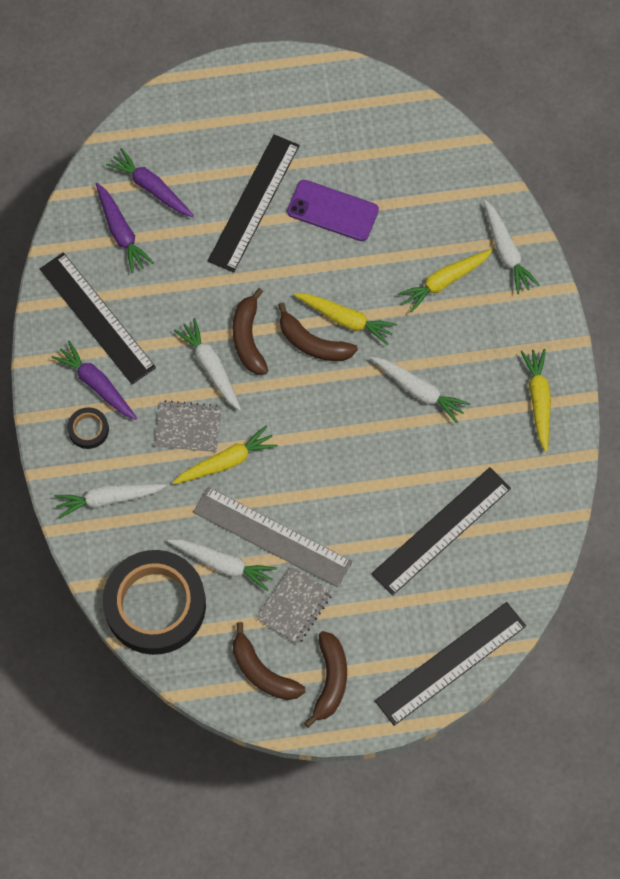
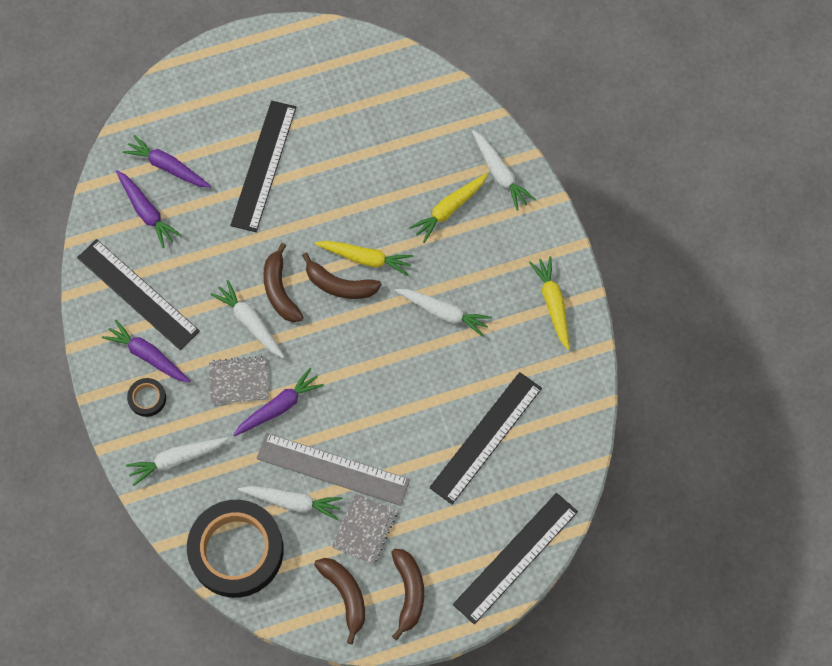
camera: 10 degrees left, 0 degrees up
yellow carrot [173,425,278,485] -> purple carrot [233,368,324,436]
brown banana [233,622,305,700] -> brown banana turned 150 degrees counterclockwise [314,558,365,644]
purple phone [287,180,379,241] -> none

